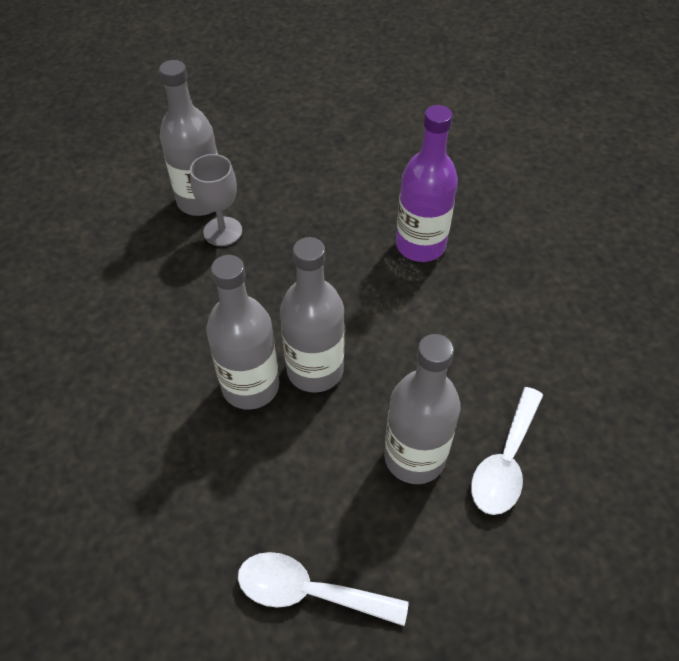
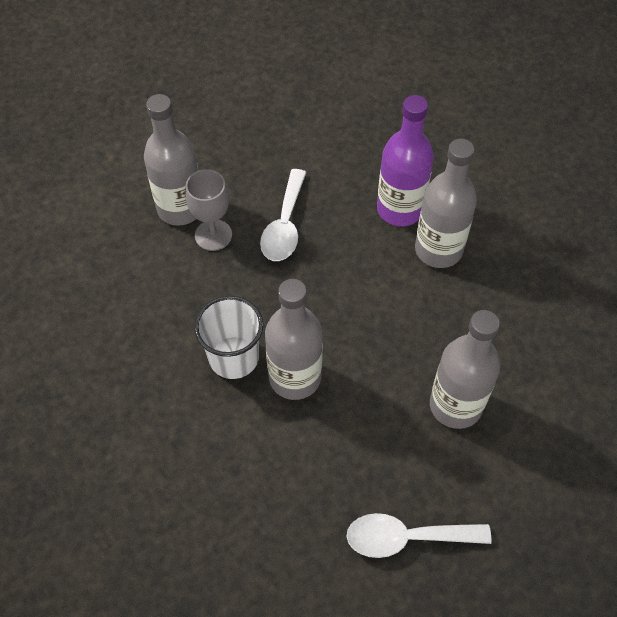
camera: 15 degrees left, 5 degrees up
grey bottle [280,237,345,393] -> grey bottle moved to [415,139,477,268]
white spoon [471,387,543,515] -> white spoon moved to [260,169,307,261]
none -> white cup [194,296,263,379]

